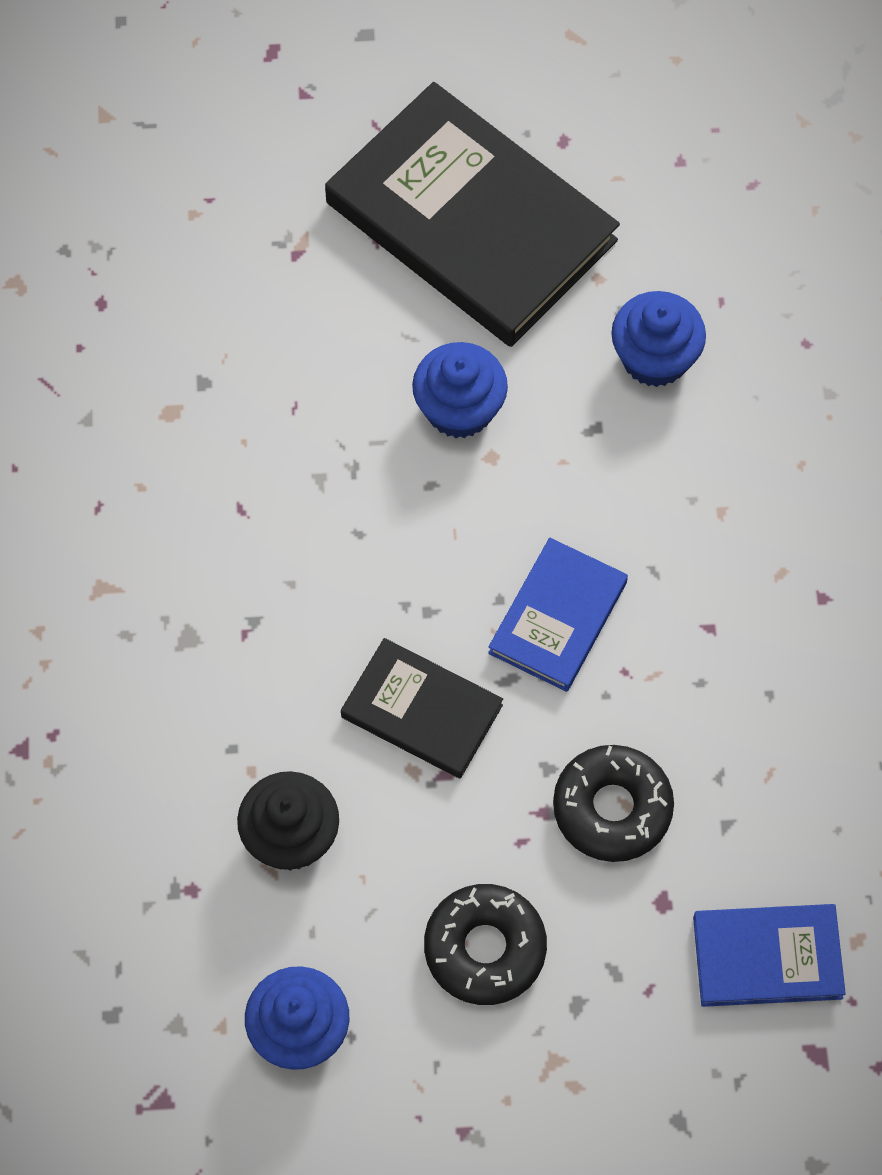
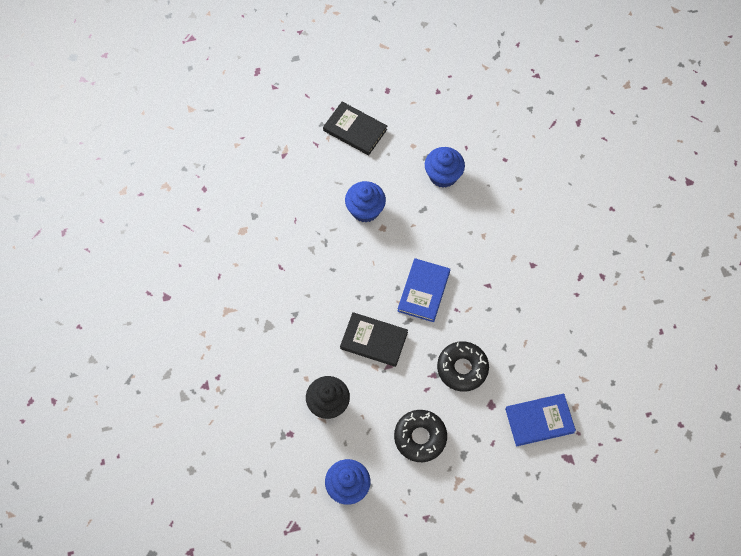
camera: 10 degrees left, 0 degrees up
black book [325,82,620,347] -> black book [323,102,387,155], size x0.51

